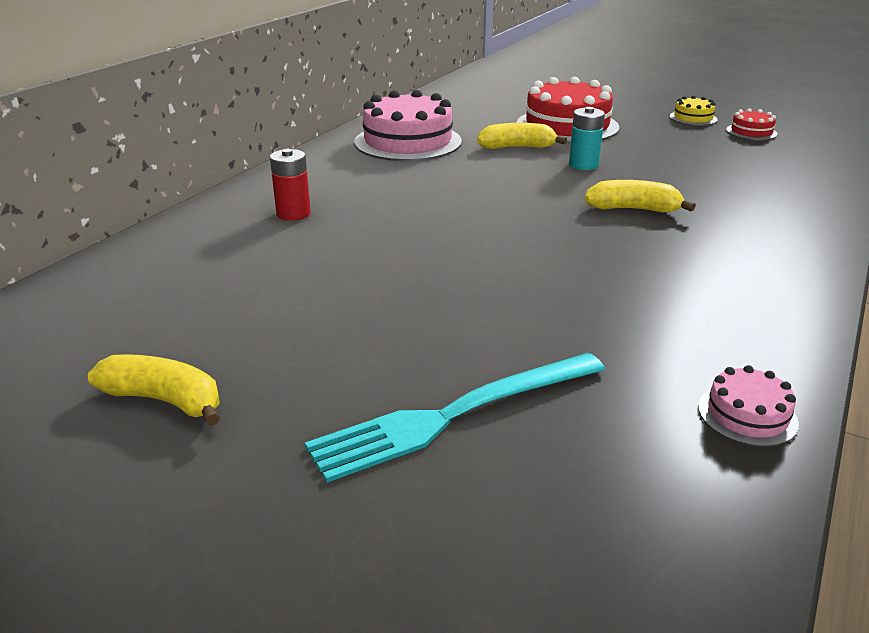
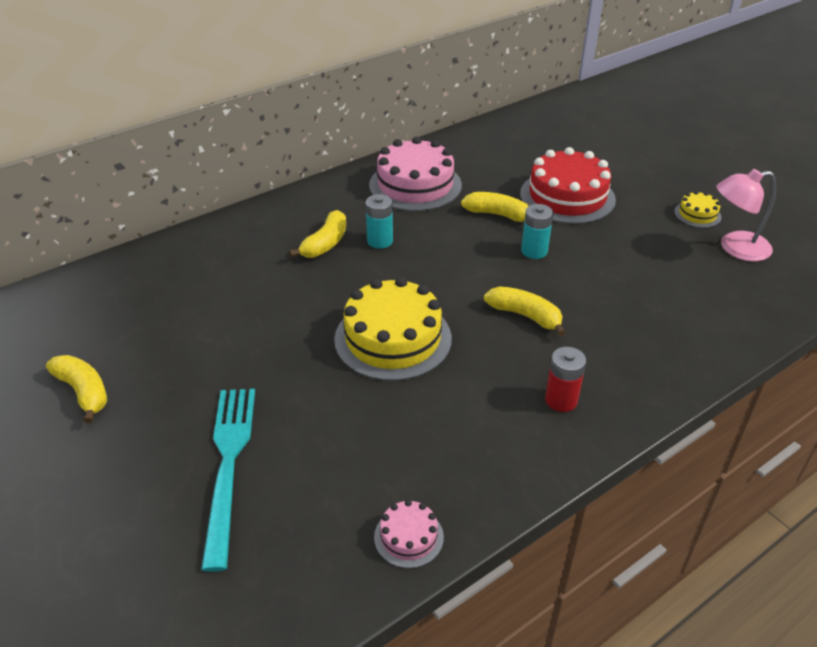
camera: 25 degrees right, 10 degrees up
red battery [270,149,311,221] -> red battery moved to [545,347,586,412]
turquoise fork [305,353,605,483] -> turquoise fork turned 90 degrees clockwise [201,389,255,572]
red cake [726,108,778,140] -> pink lamp [716,169,776,261]
none -> yellow banana [289,210,346,258]
none -> yellow cake [334,277,452,381]
none -> turquoise battery [366,194,393,249]

